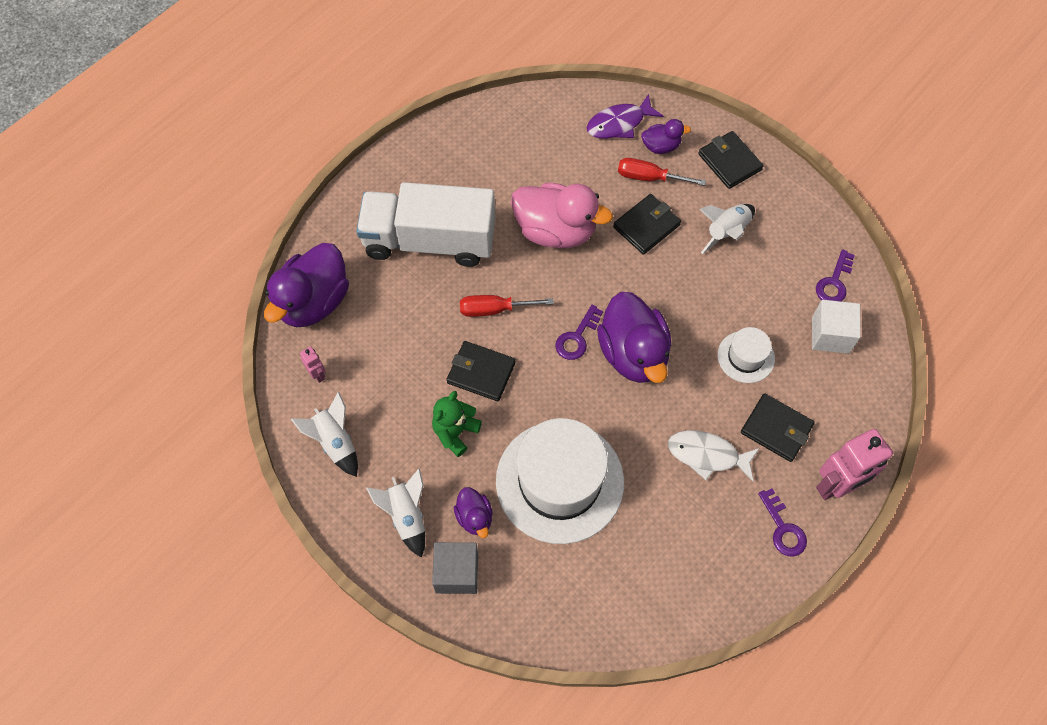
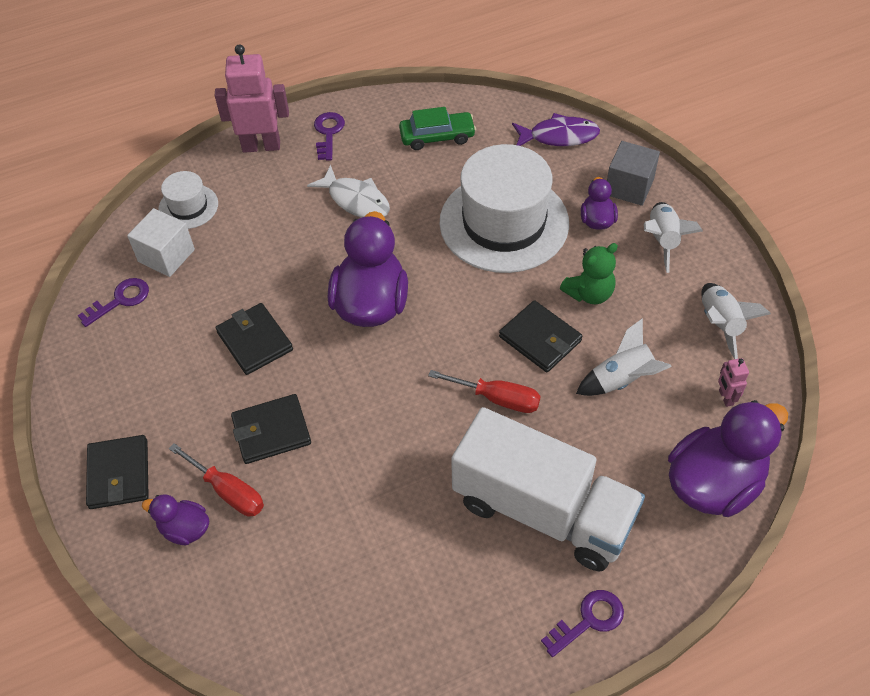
camera: 155 degrees left, 10 degrees down
pink duck [511,183,613,248] -> none
purple key [555,305,603,360] -> purple key moved to [541,590,624,657]
purple fish [587,94,663,139] -> purple fish moved to [512,113,600,146]
white rocket [699,204,755,254] -> white rocket moved to [576,318,672,396]
white hat [718,327,775,383] -> white hat moved to [158,171,218,229]
black wallet [741,393,815,462] -> black wallet moved to [216,303,293,375]
none -> green car [399,107,476,150]

